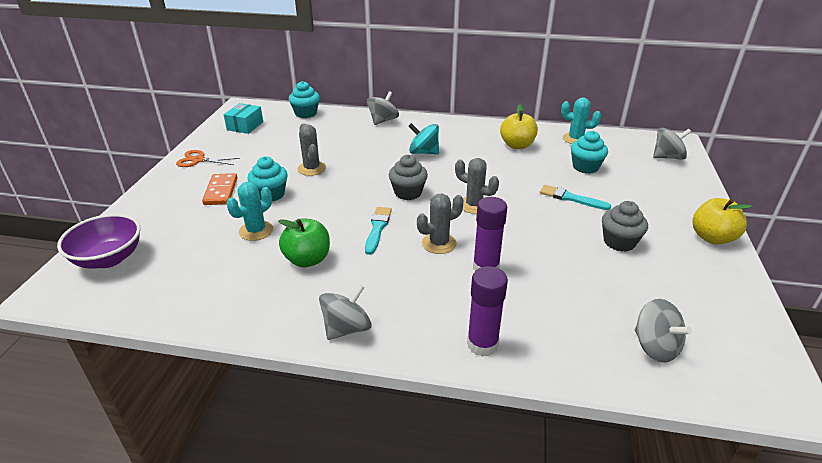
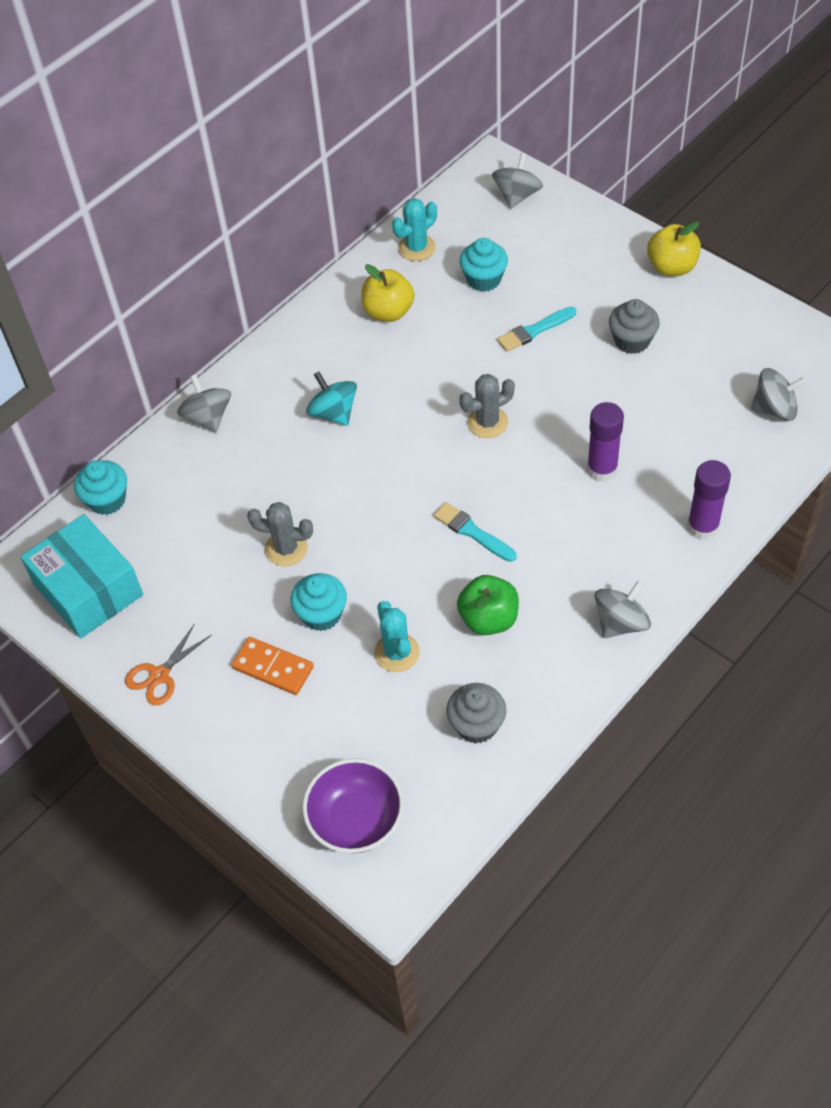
camera: 55 degrees left, 20 degrees up
turquoise box [224,103,263,134] -> turquoise box [20,514,143,638], size x1.76
grey spinning top [319,284,372,340] -> grey spinning top turned 60 degrees clockwise [594,581,651,638]
grey cupcake [389,155,428,200] -> grey cupcake moved to [446,683,506,744]
turquoise spinning top [409,123,439,154] -> turquoise spinning top turned 90 degrees clockwise [306,372,357,426]
grey cactus [417,194,464,254] -> none

